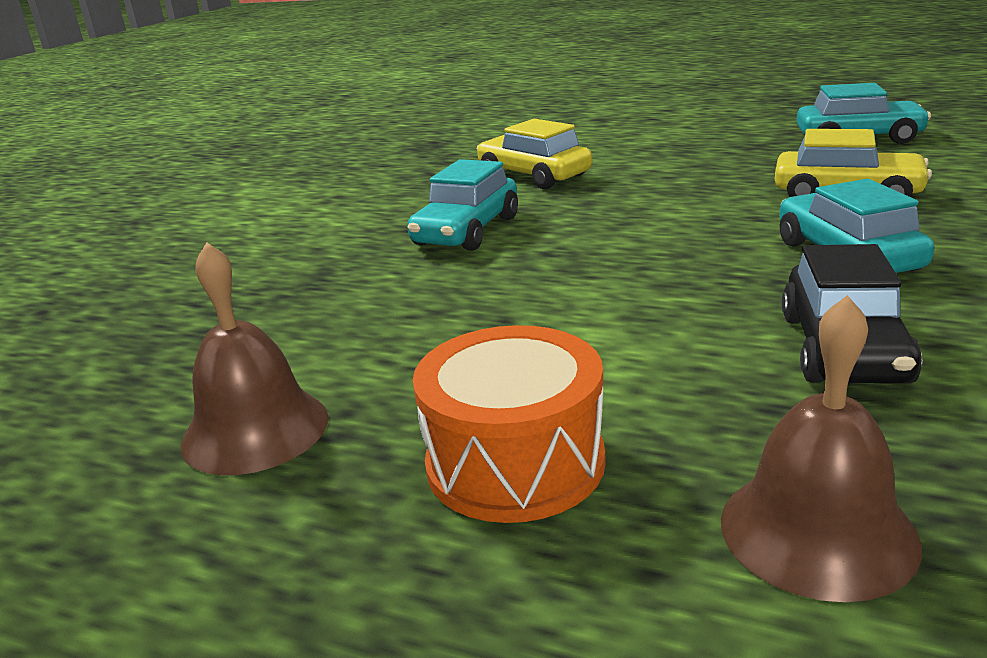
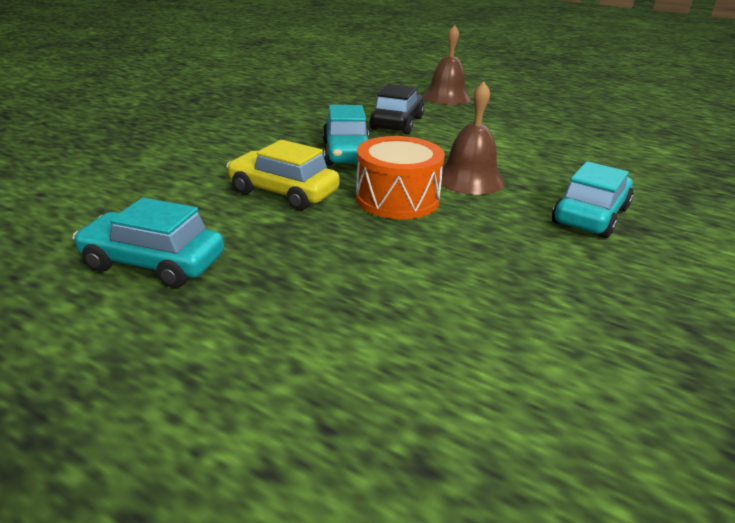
camera: 175 degrees left, 5 degrees up
brown bell [181,242,328,475] -> brown bell moved to [439,81,505,195]
orange drum [413,325,606,523] -> orange drum moved to [356,136,445,219]
yellow car [477,119,592,189] -> none

